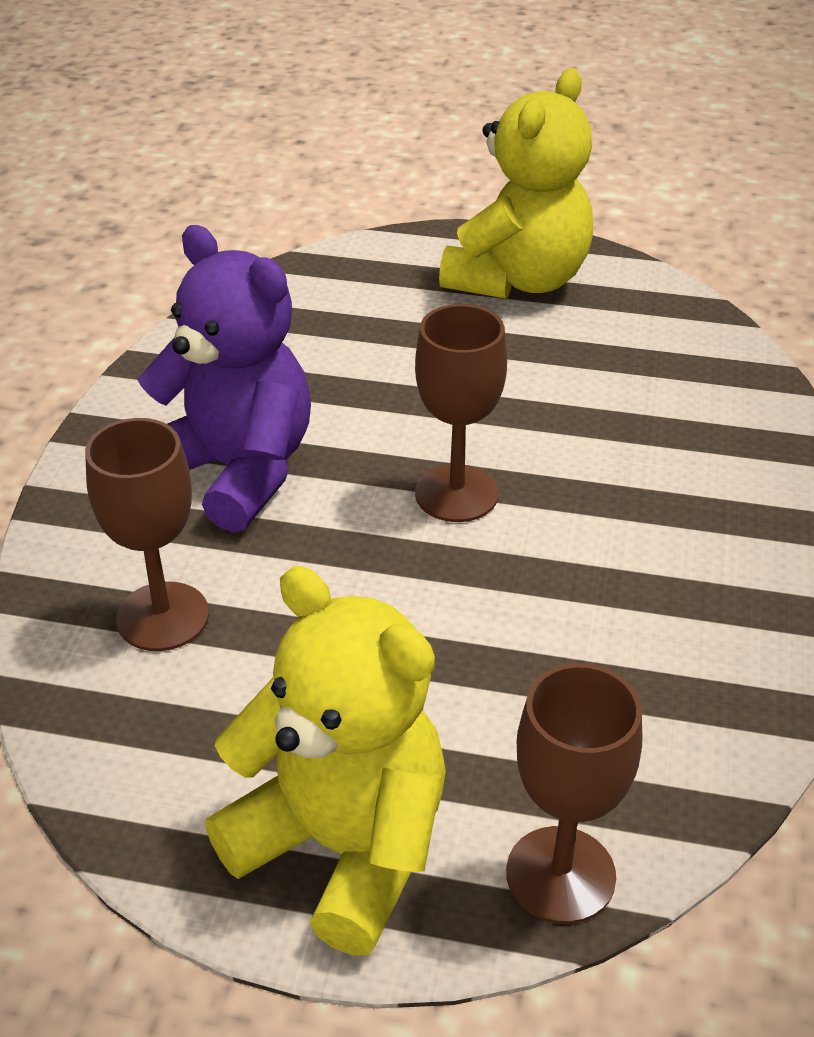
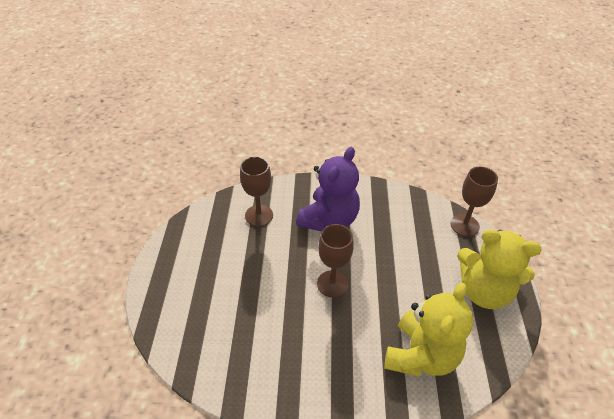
camera: 80 degrees right, 5 degrees up
yellow teddy bear [205,566,446,956] -> yellow teddy bear moved to [384,282,473,377]
brown goblet [506,663,642,924] -> brown goblet moved to [450,167,498,237]

